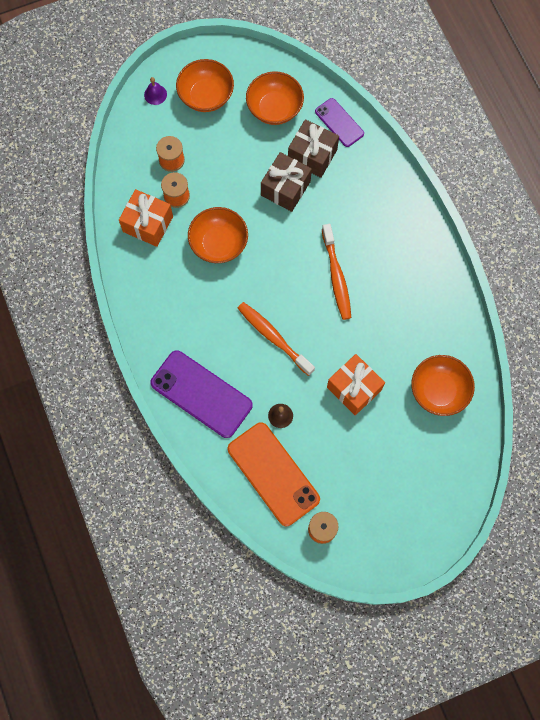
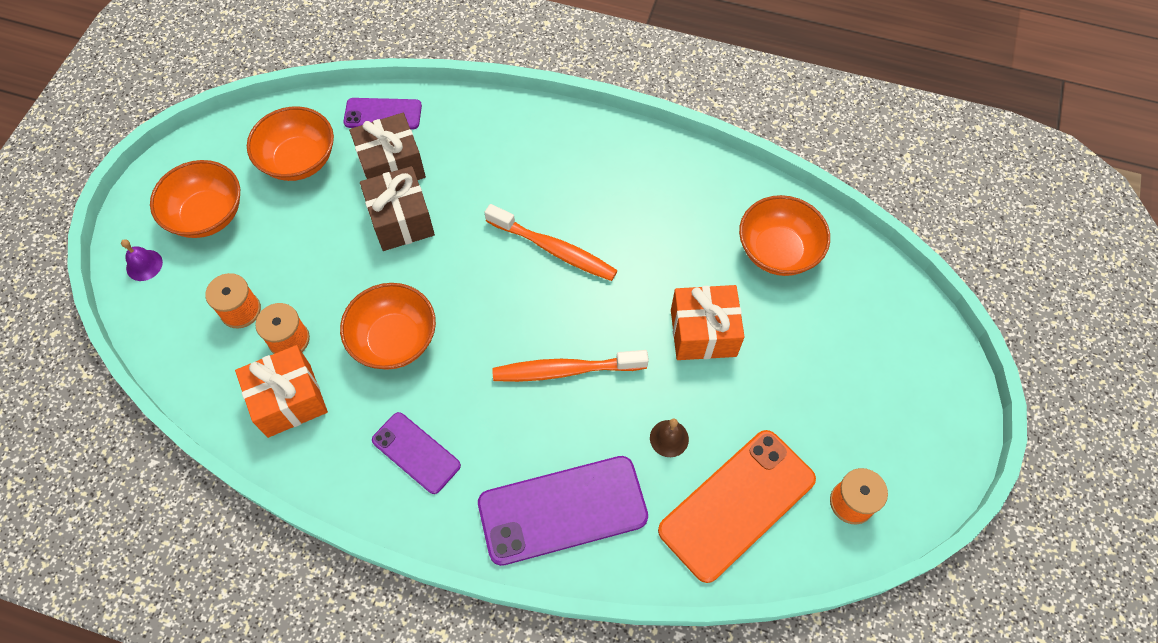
camera: 50 degrees left, 10 degrees down
orange phone [228,422,320,526] -> orange phone turned 45 degrees counterclockwise [658,430,816,583]
none -> purple phone [372,412,461,494]

